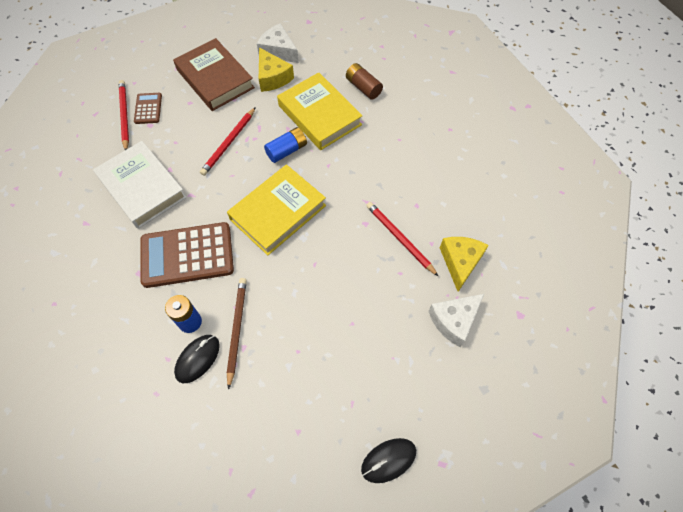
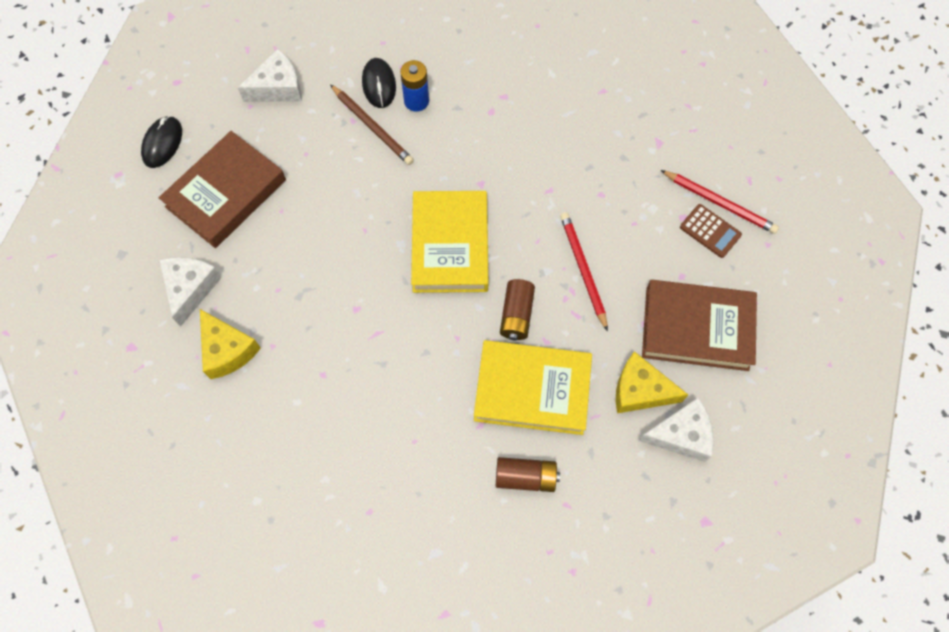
camera: 135 degrees right, 5 degrees up
white book [93,141,187,229] -> none
brown calculator [140,222,234,288] -> none
blue battery [264,127,307,163] -> brown battery [500,279,535,341]
red pencil [366,202,439,277] -> none
none -> brown book [159,131,286,248]
none -> white cheese [238,49,302,102]

